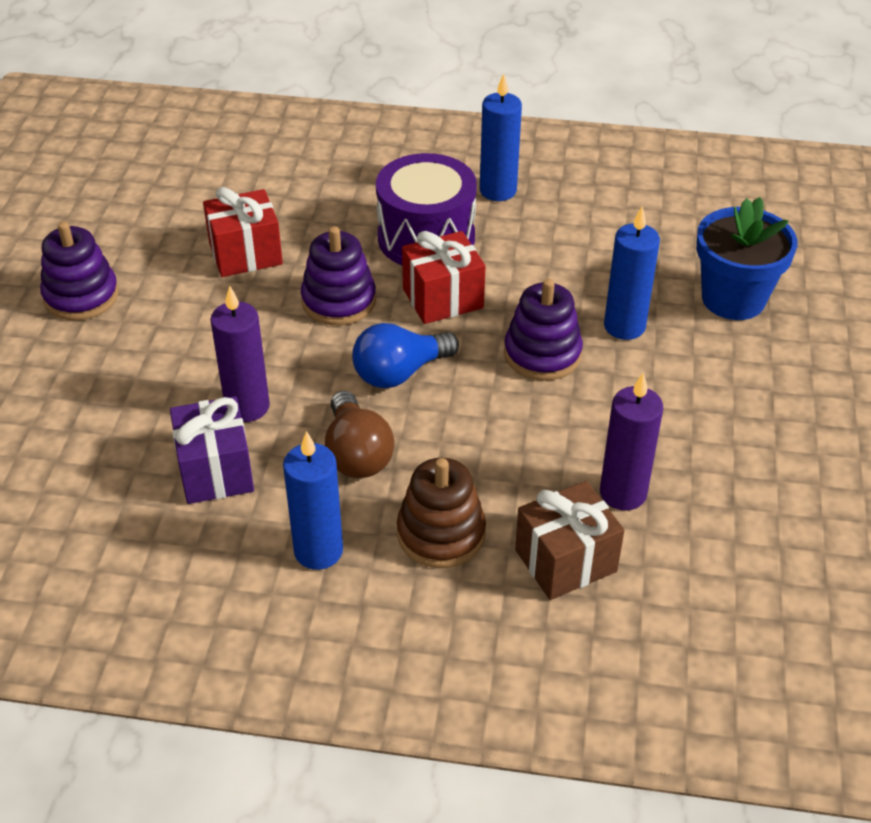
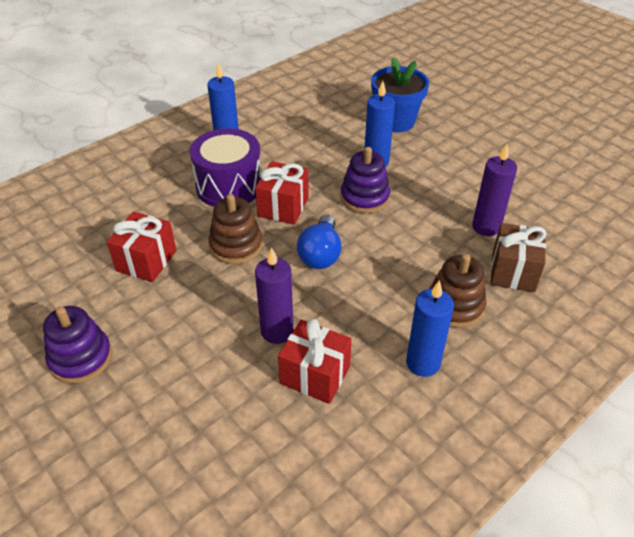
camera: 50 degrees left, 0 degrees up
purple gift [170,396,254,504] -> red gift [278,319,352,404]
purple stacking toy [301,226,376,325] -> brown stacking toy [208,194,263,264]
brown light bulb [325,391,394,478] -> none

